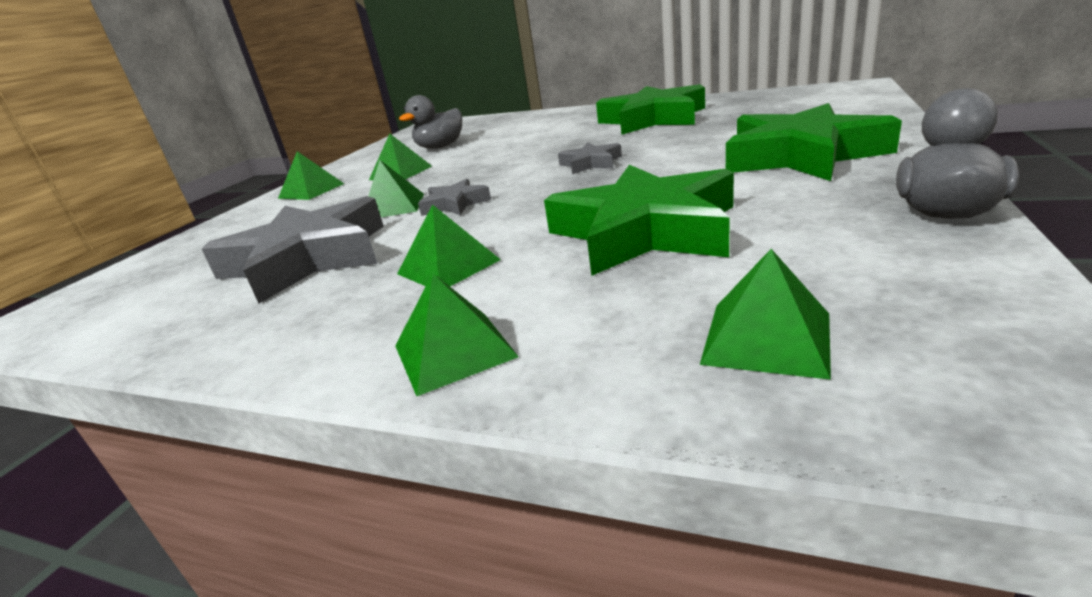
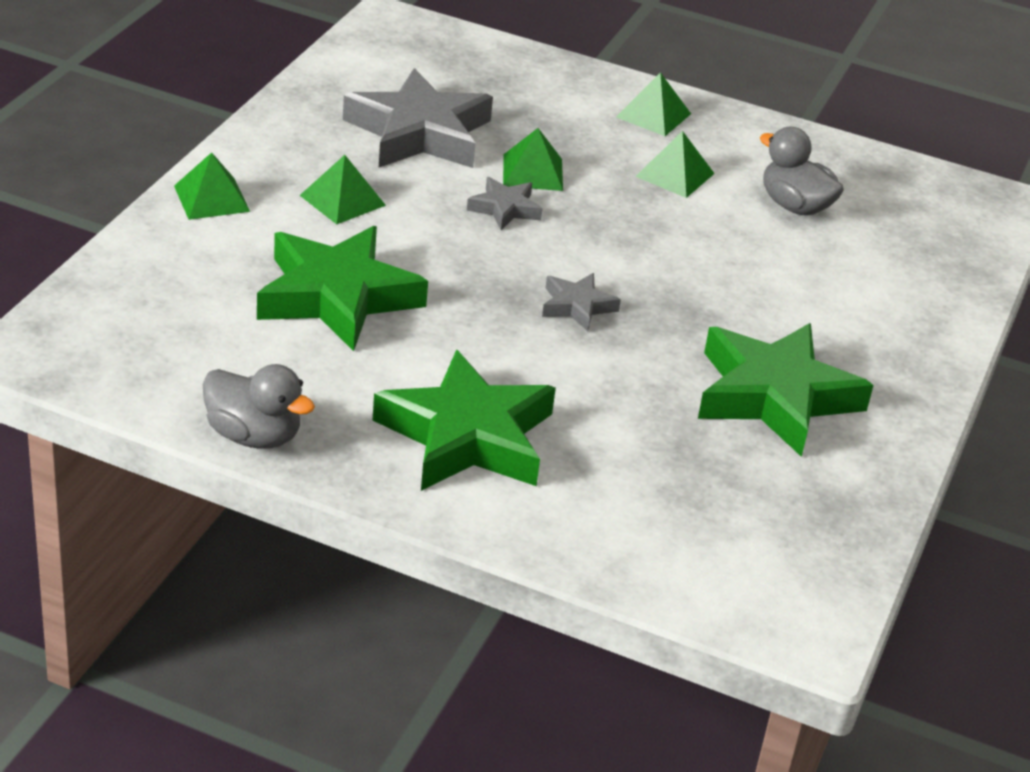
camera: 85 degrees right, 10 degrees up
green pyramid [700,249,831,380] -> none

